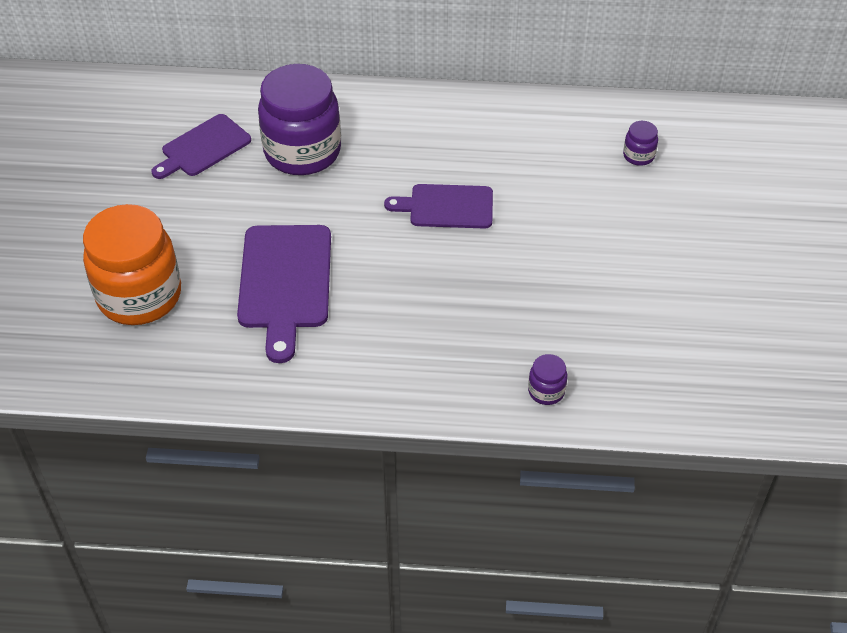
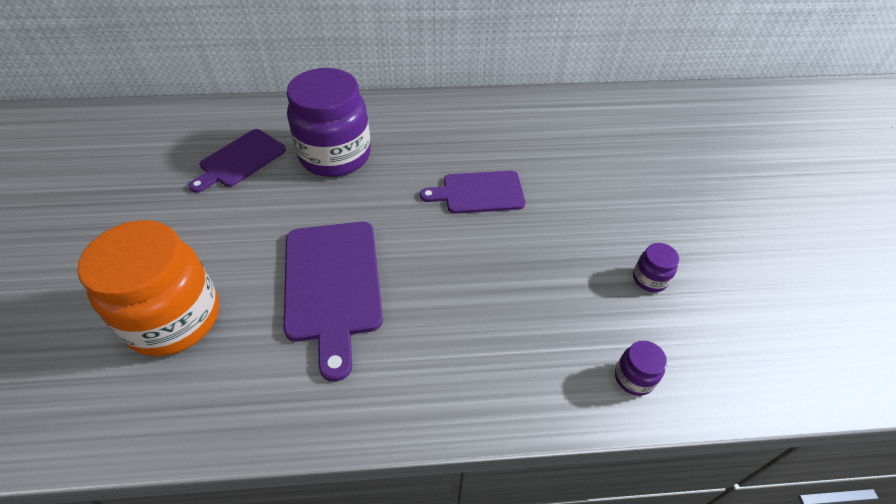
camera: 10 degrees left, 0 degrees up
purple jar [623,121,658,166] -> purple jar moved to [633,243,679,292]

